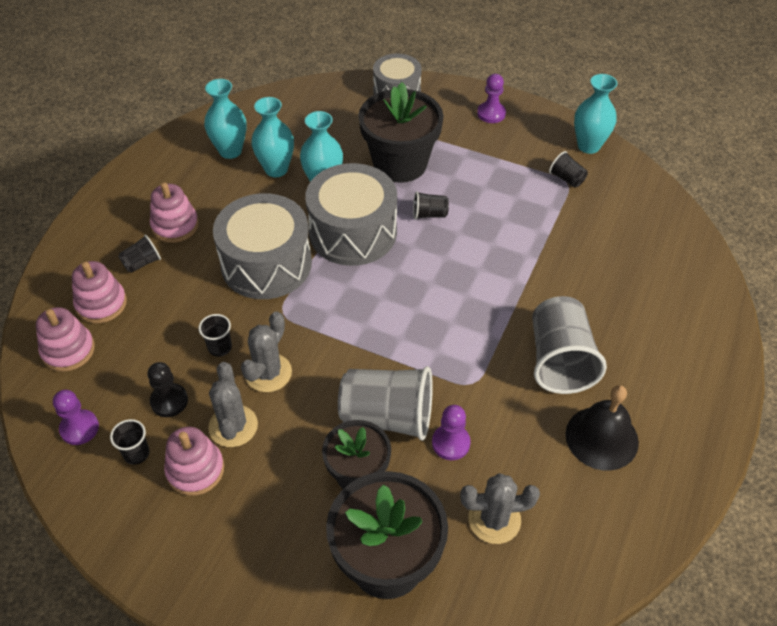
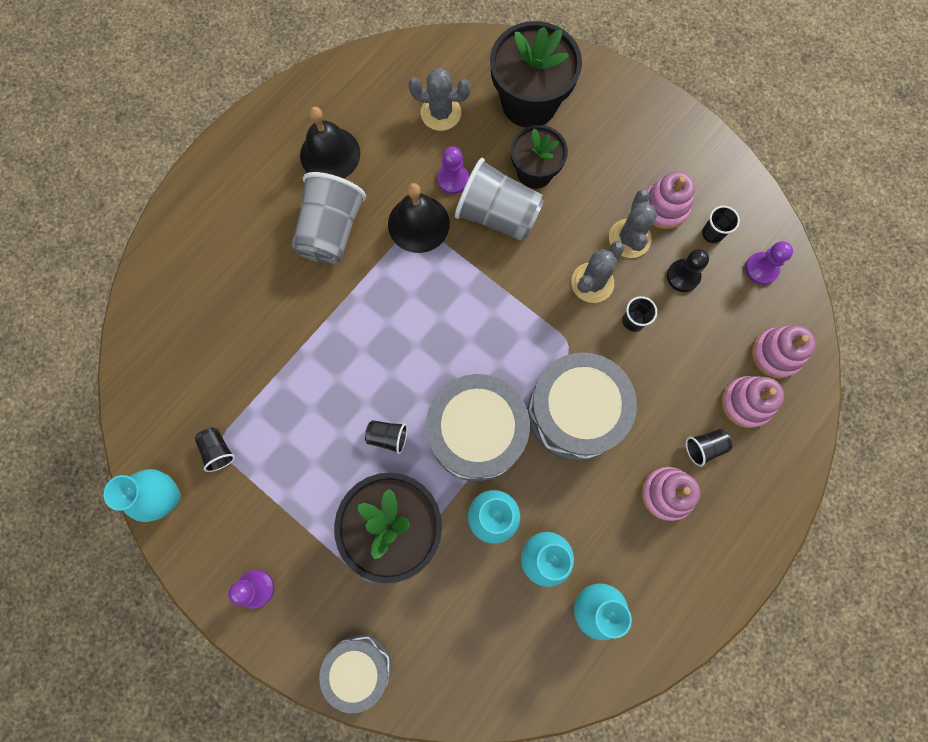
camera: 165 degrees left, 25 degrees up
none -> black bell [388,183,450,253]

